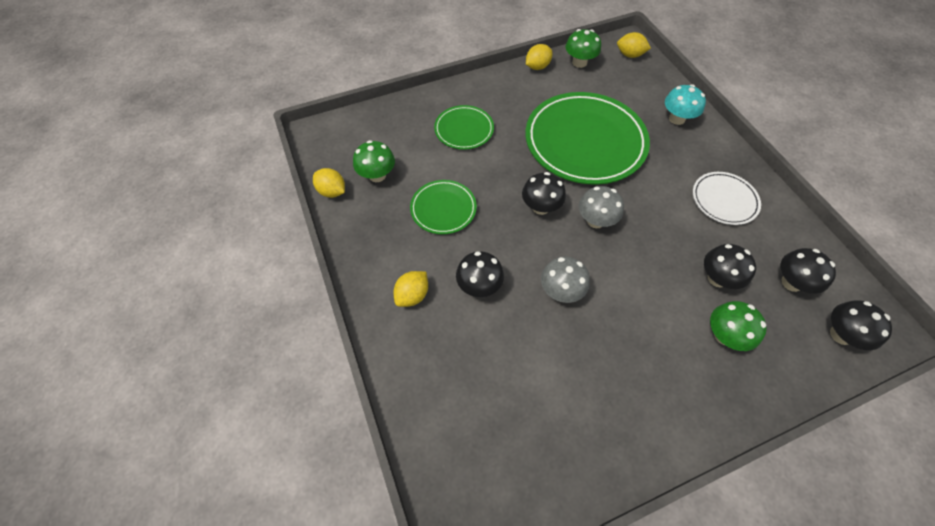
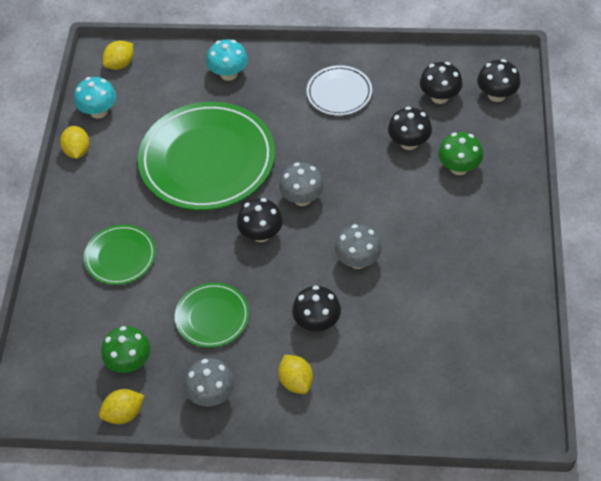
camera: 60 degrees left, 5 degrees down
green mushroom [565,29,601,68] -> turquoise mushroom [74,77,116,119]
none -> grey mushroom [184,358,235,407]

